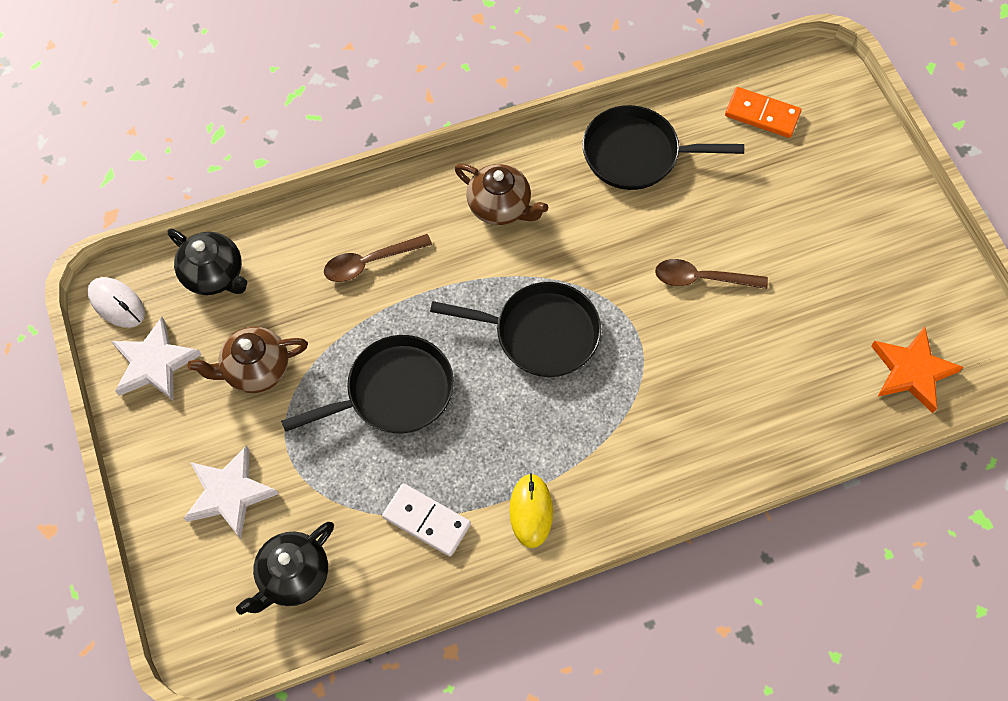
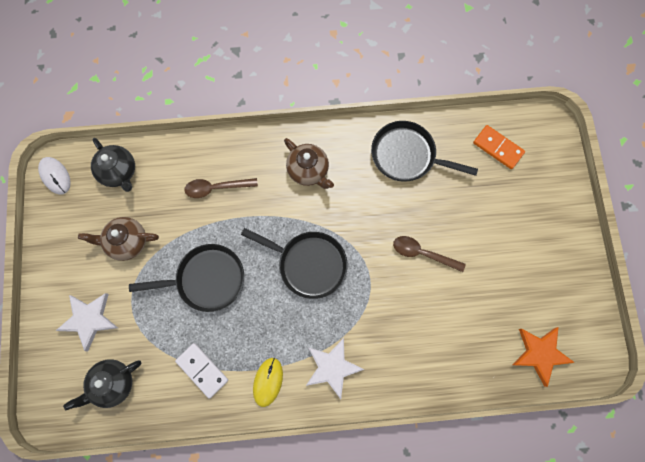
camera: 15 degrees right, 10 degrees up
white star [111,317,201,401] -> white star moved to [306,338,364,399]

